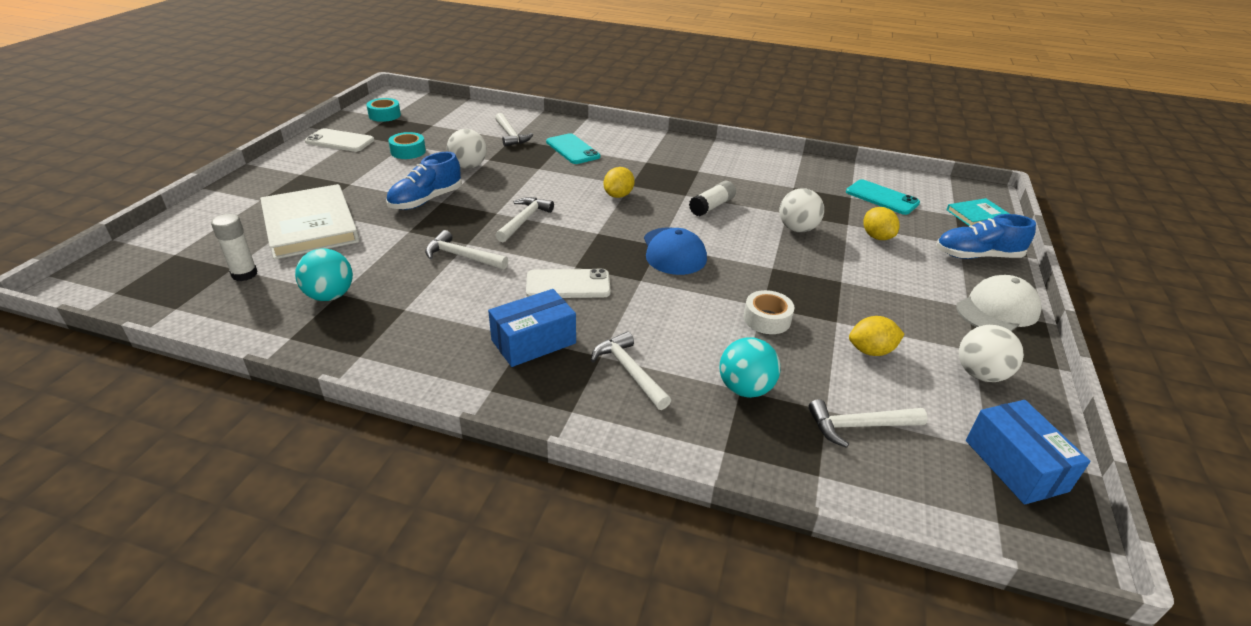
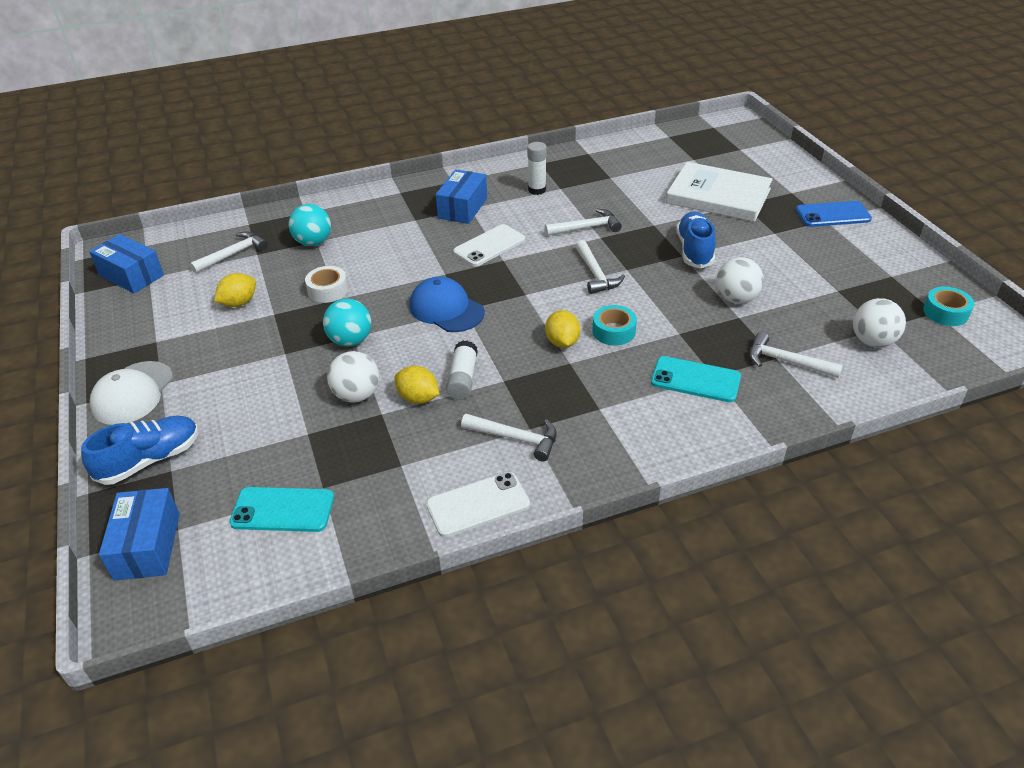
camera: 145 degrees right, 5 degrees up
white glue stick [211,214,258,281] -> white glue stick moved to [527,142,547,195]
turquoise ball [295,249,353,301] -> turquoise ball moved to [323,299,371,347]
white phone [305,128,374,152] -> white phone moved to [426,472,530,537]
turquoise tape [388,132,426,159] -> turquoise tape moved to [593,305,637,346]
white hammer [591,331,671,410] -> white hammer moved to [461,414,557,461]
yellow lemon [863,207,900,240] -> yellow lemon moved to [394,366,440,404]
turquoise book [947,198,1010,226] -> blue box [99,488,180,581]
white ball [959,325,1024,382] -> white ball moved to [853,298,906,347]
none -> blue phone [796,201,872,227]

